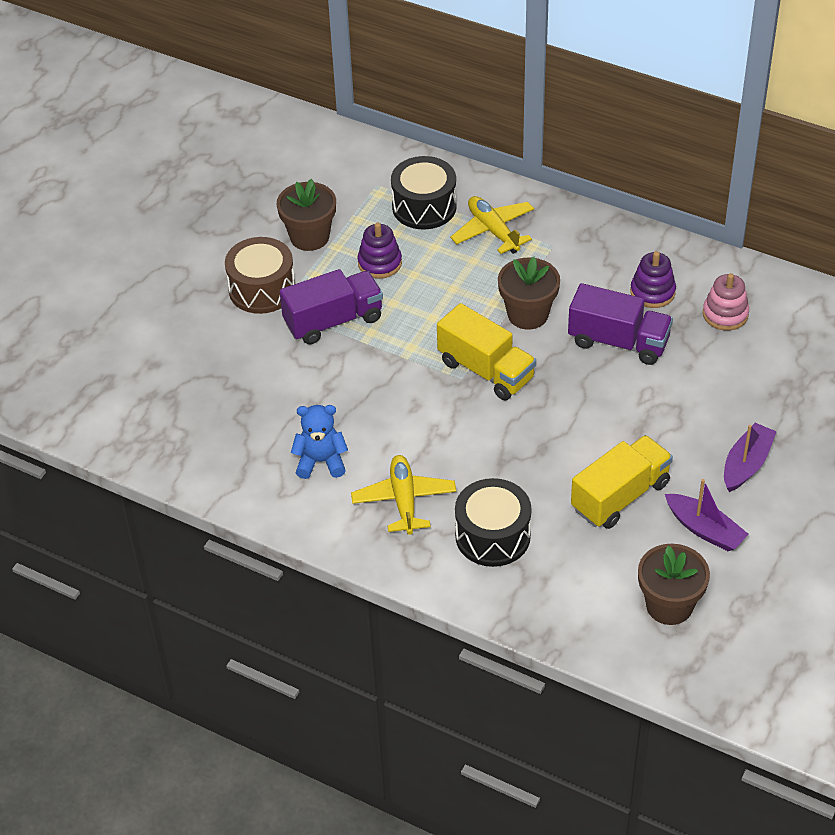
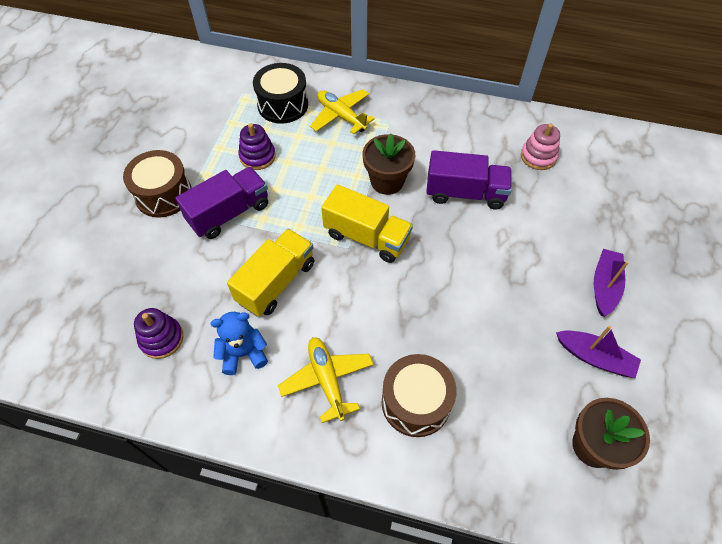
camera: 15 degrees left, 10 degrees up
brown flower pot [277,179,336,251] -> none
black drum [455,478,532,567] -> brown drum [382,354,457,437]
yellow truck [571,435,673,529] -> yellow truck moved to [227,229,314,317]
purple stacking toy [630,251,676,308] -> purple stacking toy moved to [134,308,183,359]

